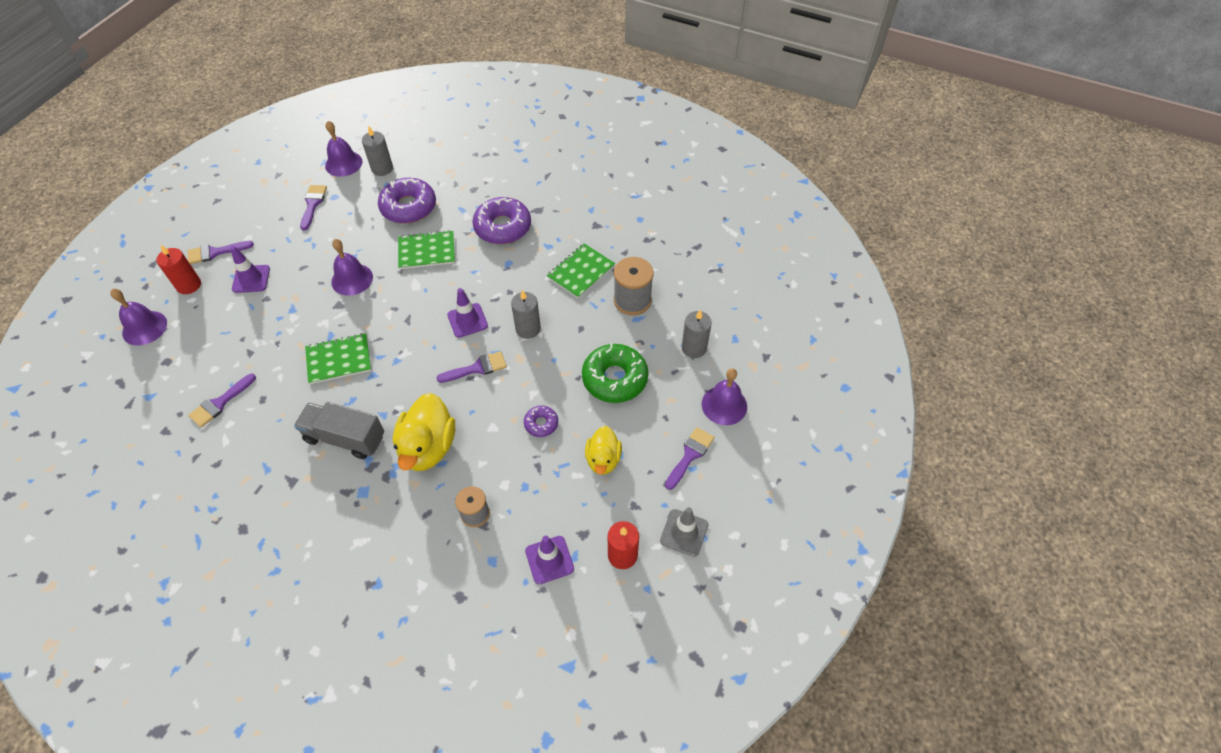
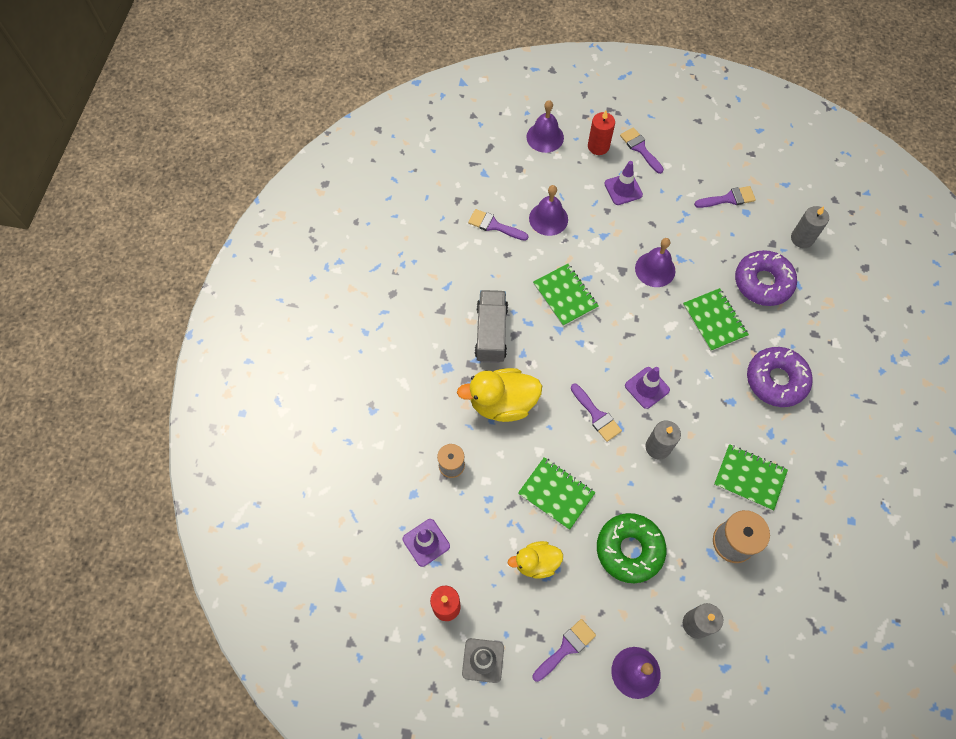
camera: 75 degrees right, 10 degrees up
purple bell [325,121,362,177] -> purple bell moved to [529,185,568,236]
purple donut [524,406,558,437] -> green notebook [518,457,596,530]
purple brush [665,427,714,490] -> purple brush turned 60 degrees counterclockwise [532,619,596,682]

